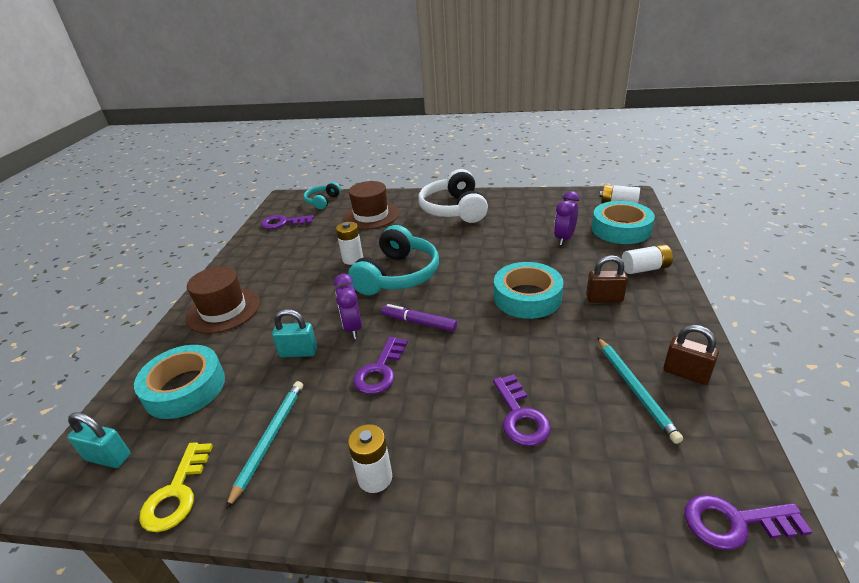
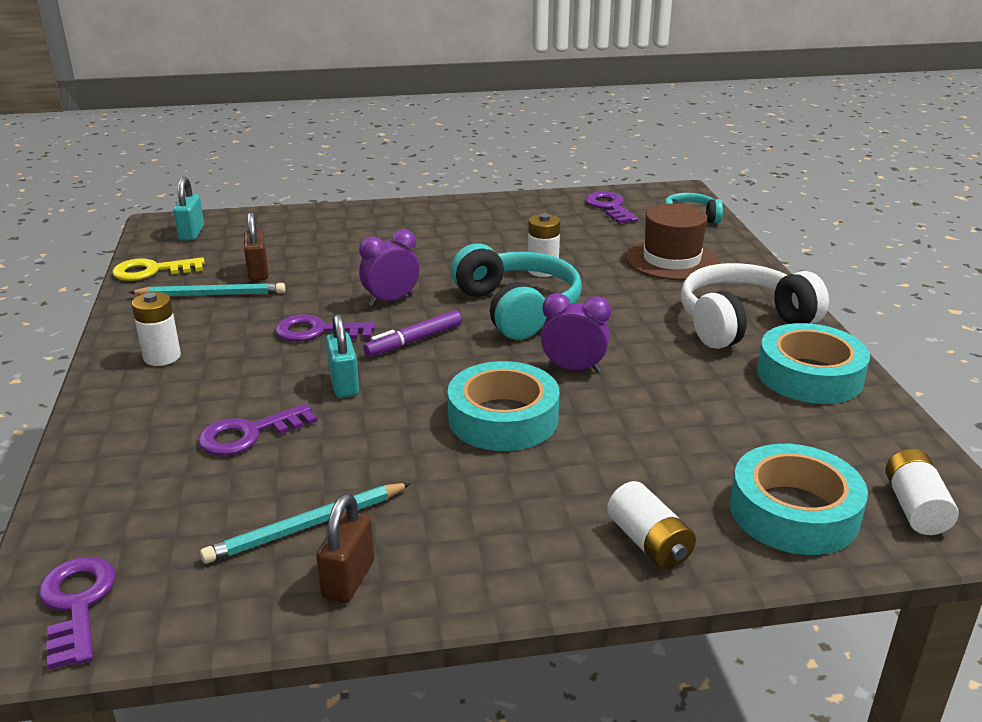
camera: 70 degrees right, 5 degrees down
turquoise tape [134,345,225,419] -> turquoise tape moved to [757,323,870,404]
brown hat [186,267,260,334] -> none
turquoise padlock [272,309,317,358] -> turquoise padlock moved to [326,314,359,398]
turquoise headphones [348,225,439,295] -> turquoise headphones turned 120 degrees counterclockwise [451,243,582,340]
purple marker [382,304,457,332] -> purple marker turned 135 degrees counterclockwise [363,310,462,357]
purple clock [554,191,579,245] -> purple clock moved to [541,293,611,372]
brown padlock [586,255,628,303] -> brown padlock moved to [244,212,269,281]

